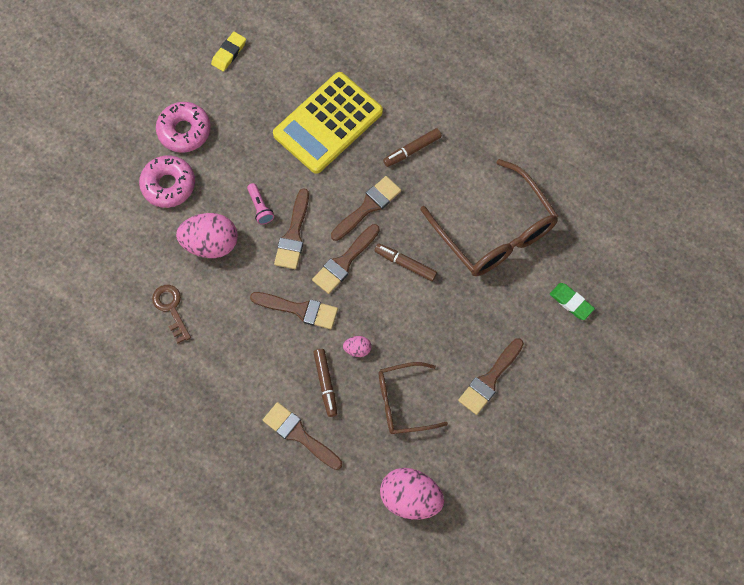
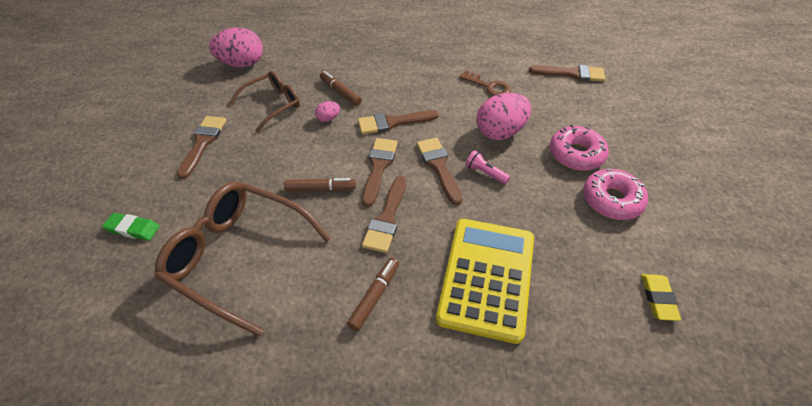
camera: 150 degrees right, 20 degrees down
brown brush [263,402,342,470] -> brown brush moved to [529,65,605,82]

